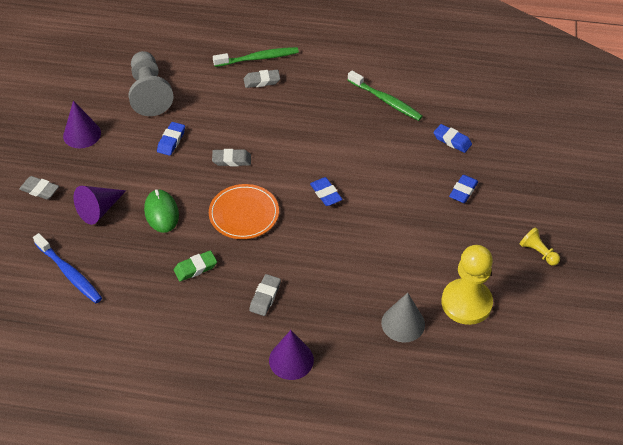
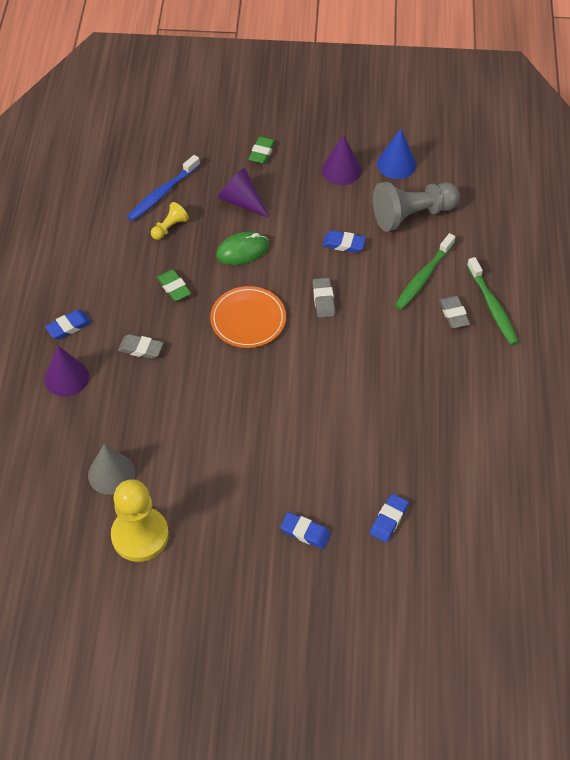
camera: 85 degrees right, 5 degrees up
grey eraser [19,176,59,199] -> green eraser [249,136,275,164]
blue eraser [310,177,342,206] -> blue eraser moved to [45,310,92,339]
green toothbrush [348,71,423,121] -> green toothbrush moved to [395,233,455,310]
yellow pawn [520,227,560,266] -> yellow pawn moved to [151,202,189,240]
none -> blue cone [377,128,416,179]

